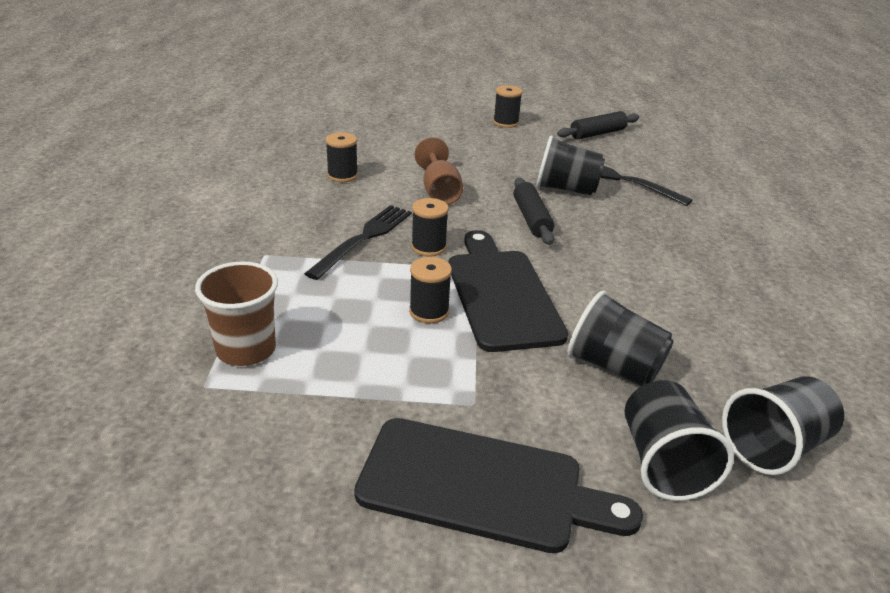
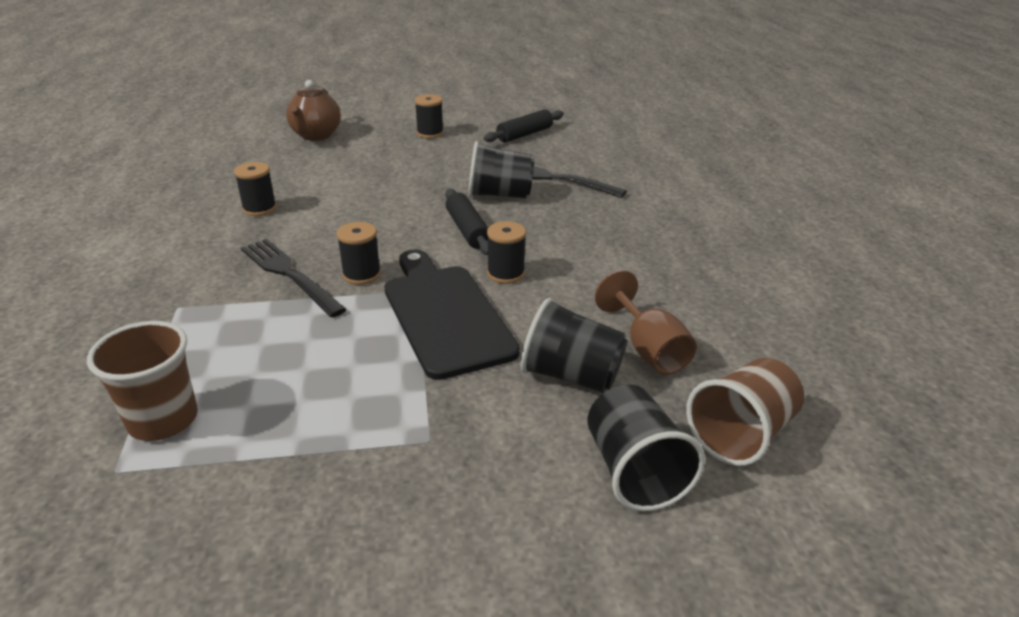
camera: 10 degrees left, 0 degrees up
black fork [304,205,412,280] -> black fork turned 60 degrees counterclockwise [241,239,347,318]
black cutting board [354,418,643,553] -> none
black spool [409,257,452,324] -> black spool moved to [487,221,526,284]
brown goblet [415,137,463,205] -> brown goblet moved to [595,270,697,375]
black cup [722,376,844,475] -> brown cup [686,358,804,466]
none -> brown teapot [286,80,341,141]

